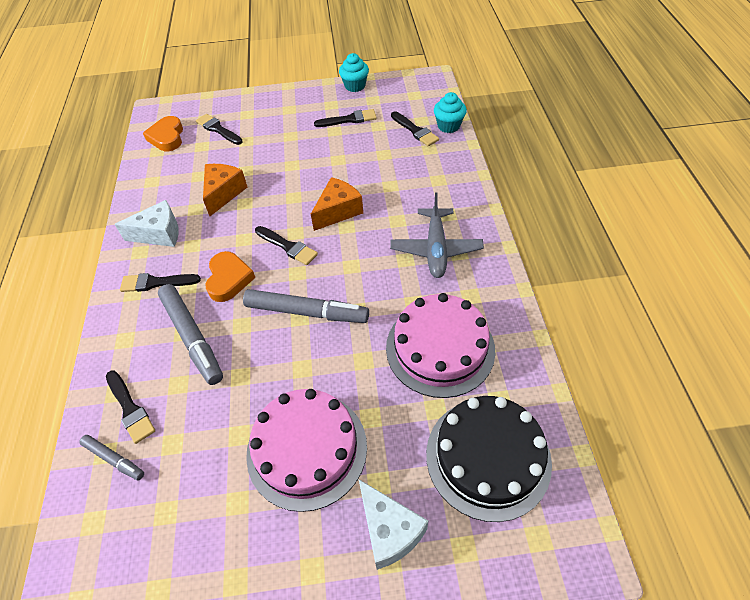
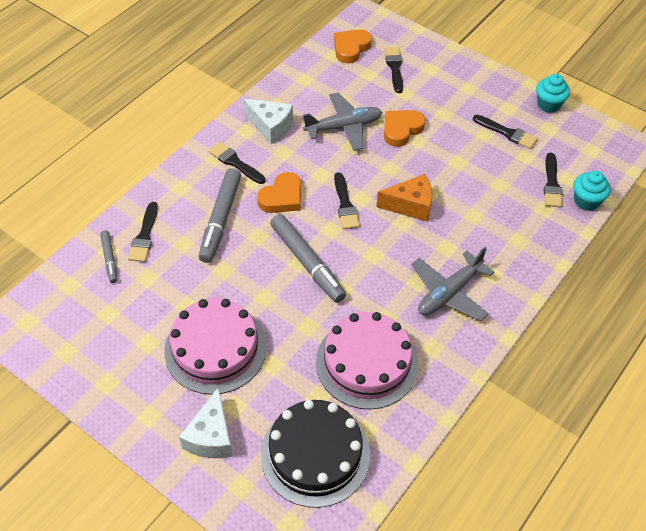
camera: 40 degrees right, 0 degrees up
orange cheese [203,164,247,216] -> grey plane [302,92,382,151]
none -> orange heart [384,110,426,147]

